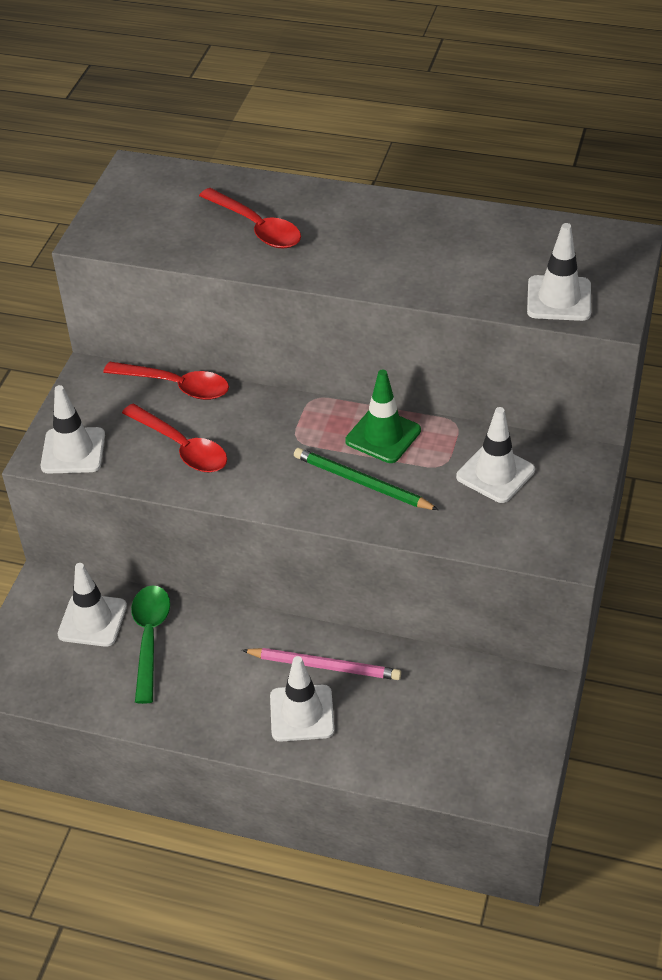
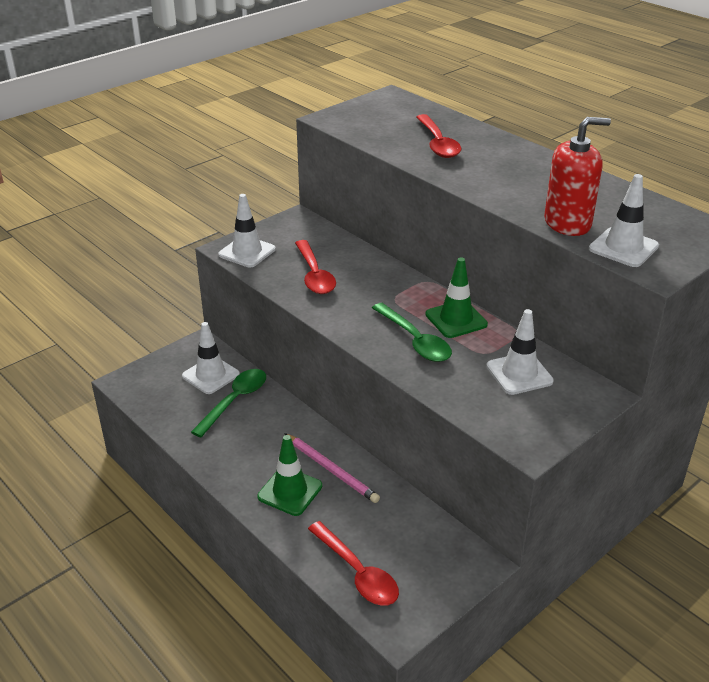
camera: 30 degrees right, 10 degrees down
red spoon [103,361,229,400] -> red spoon moved to [308,521,399,606]
white traffic cone [270,656,334,741] -> green traffic cone [257,435,322,516]
green pencil [294,448,439,510] -> green spoon [372,303,452,362]
none -> red soap dispenser [544,117,611,236]

